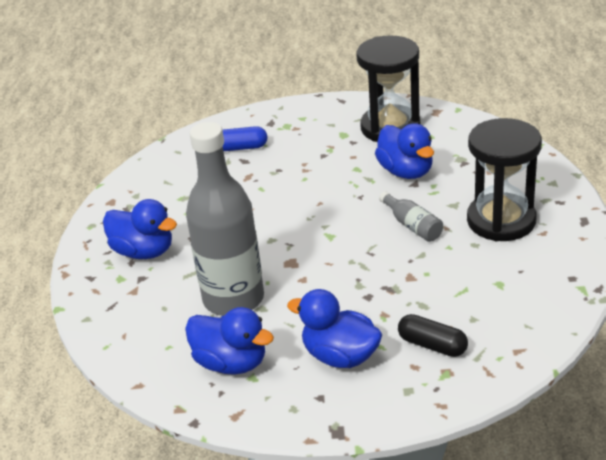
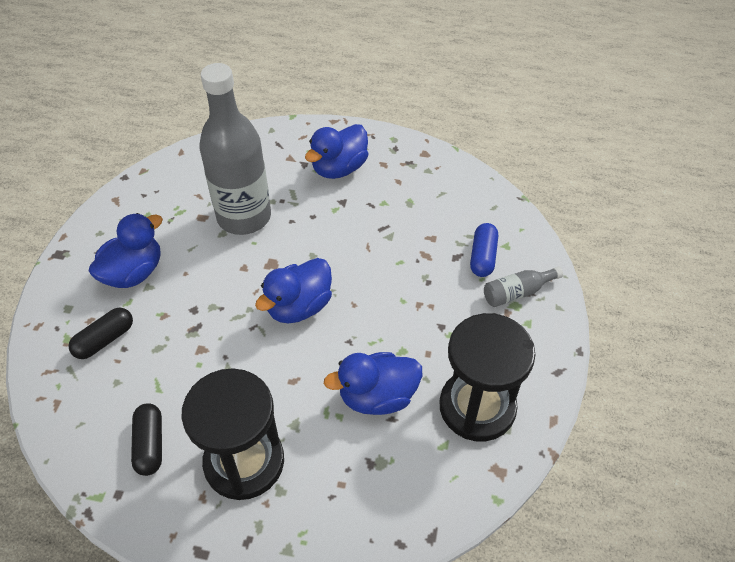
camera: 100 degrees right, 15 degrees up
blue duck [185,307,274,375] -> blue duck moved to [255,258,332,323]
grey bottle [379,191,443,242] -> grey bottle moved to [484,267,563,307]
none -> black capsule [131,403,162,476]

